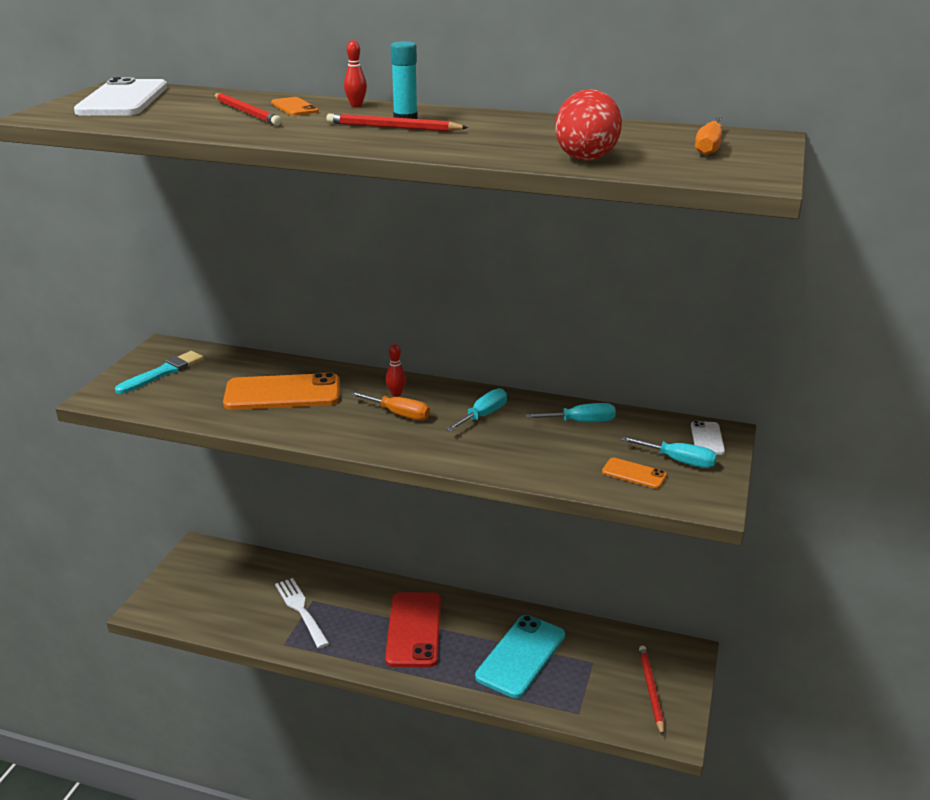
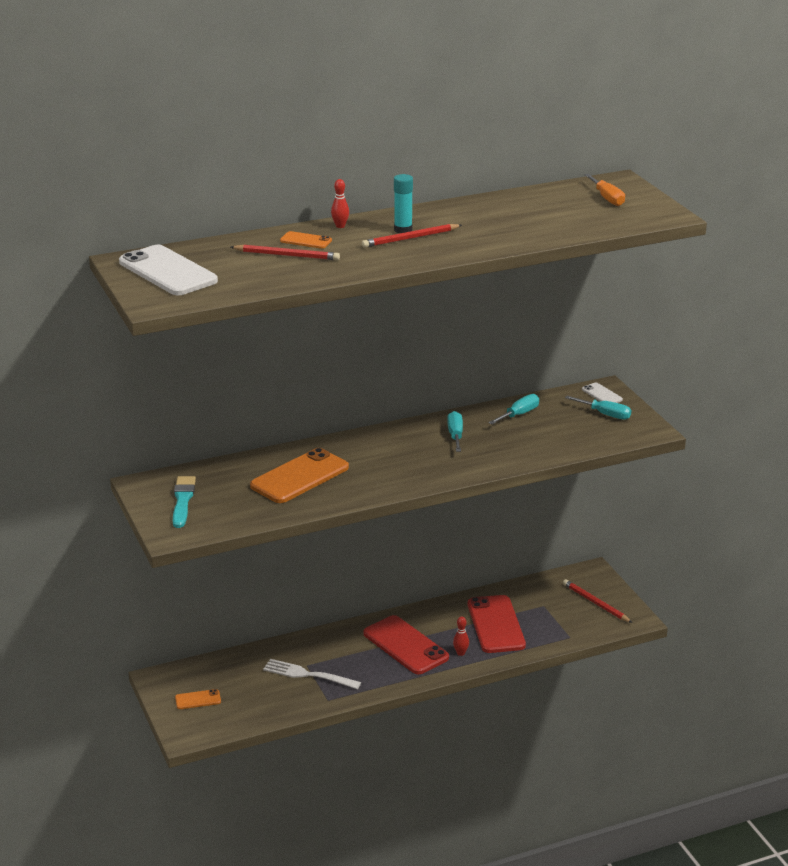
camera: 40 degrees left, 0 degrees up
orange screwdriver [350,392,430,420] -> none
red bowling pin [386,344,406,397] -> red bowling pin moved to [453,616,469,656]
turquoise phone [475,615,565,698] -> red phone [468,595,526,653]
red egg [555,89,622,161] -> none
orange phone [602,458,667,489] -> orange phone moved to [175,689,221,709]
turquoise screwdriver [621,436,717,468] -> turquoise screwdriver turned 45 degrees clockwise [565,396,631,420]

